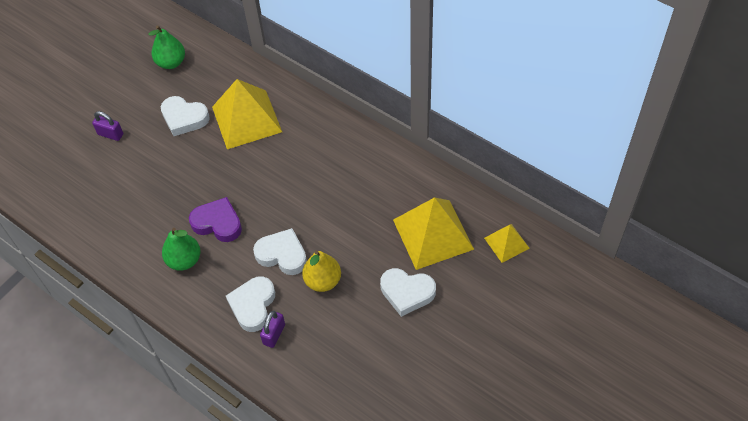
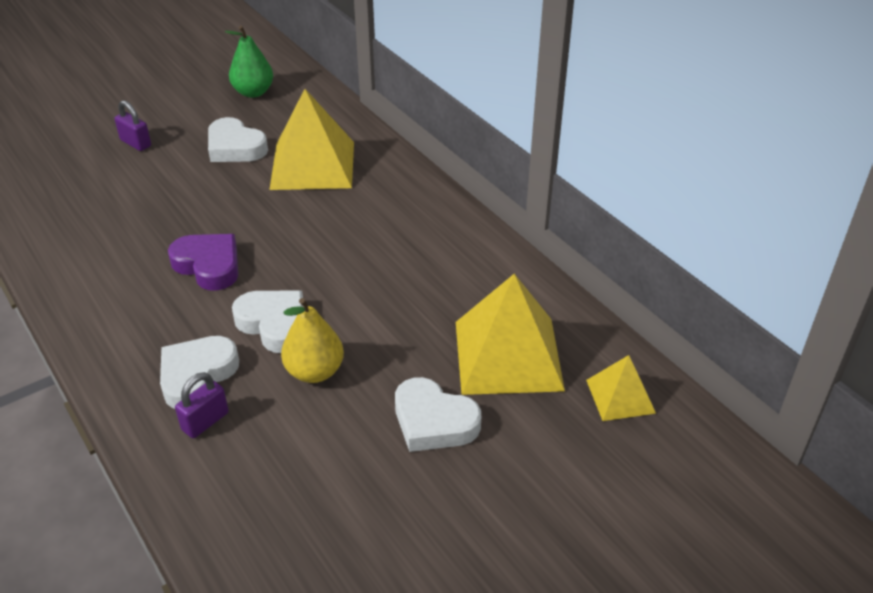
camera: 15 degrees right, 15 degrees down
green pear [162,228,200,271] -> none

